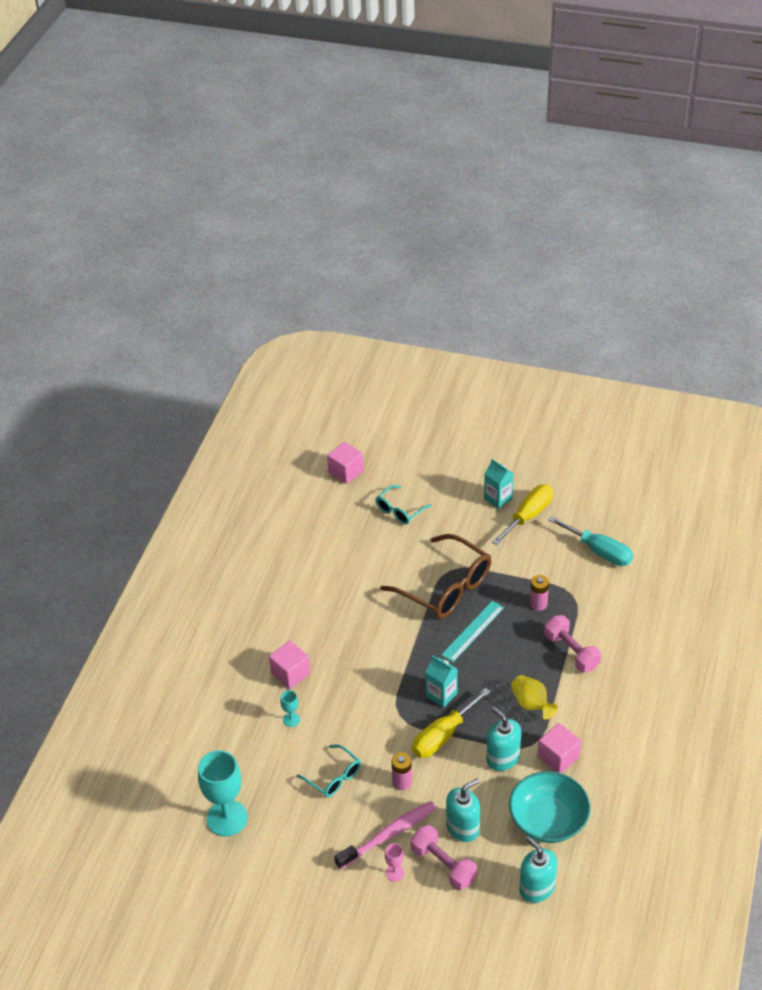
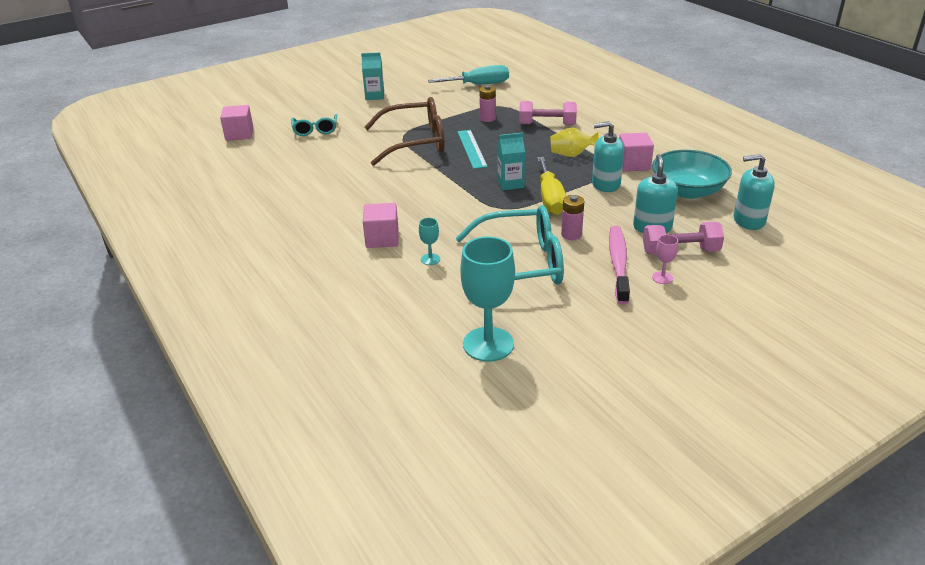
camera: 50 degrees left, 10 degrees down
turquoise glasses [297,744,361,797] -> turquoise glasses [456,205,564,299], size x1.92
yellow screwdriver [492,484,553,545] -> none

